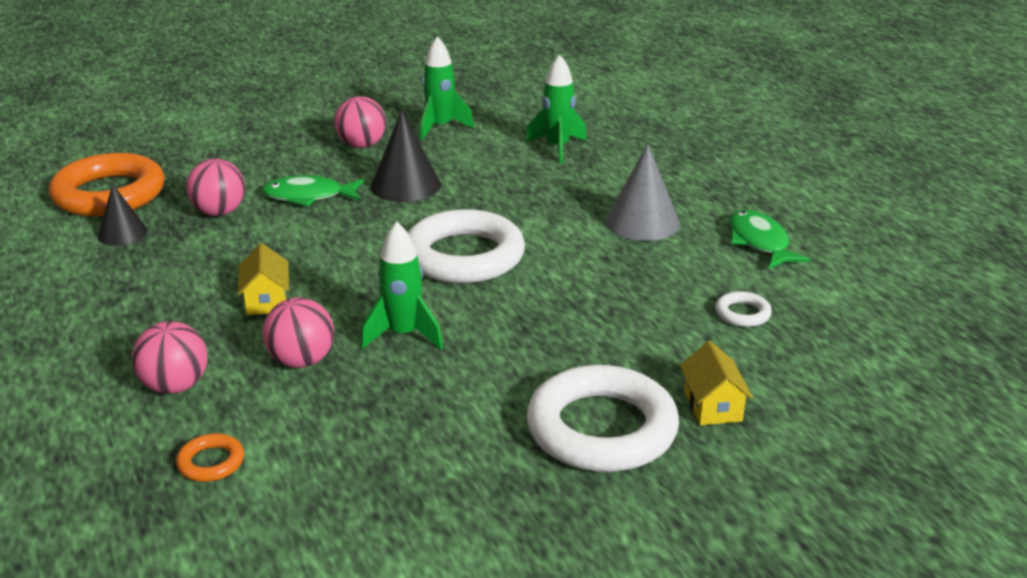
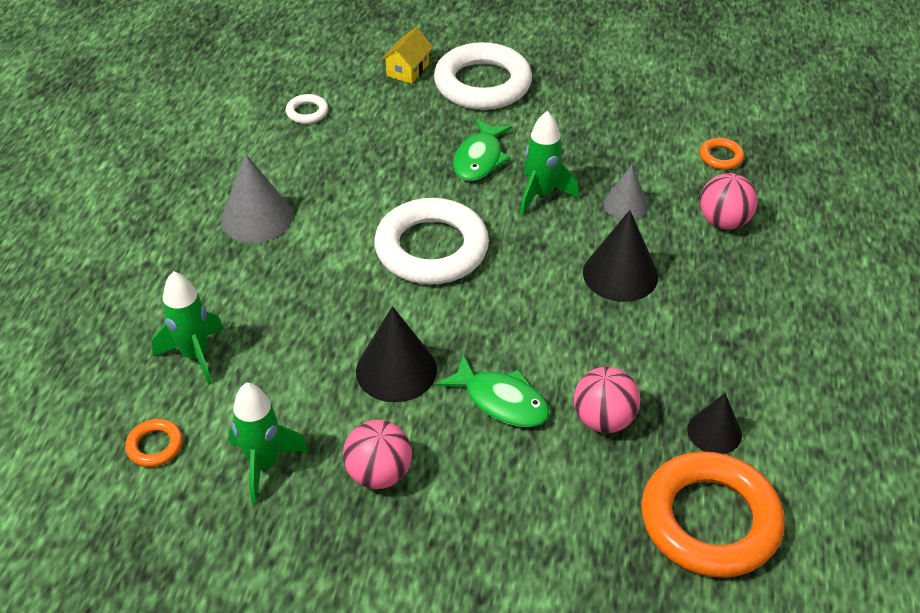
camera: 145 degrees left, 15 degrees up
yellow house [238,243,289,316] -> black cone [583,210,658,302]
pink ball [263,297,334,368] -> grey cone [603,165,649,220]
green fish [730,210,811,269] -> green fish moved to [453,119,512,181]
none -> orange ring [125,419,183,467]

